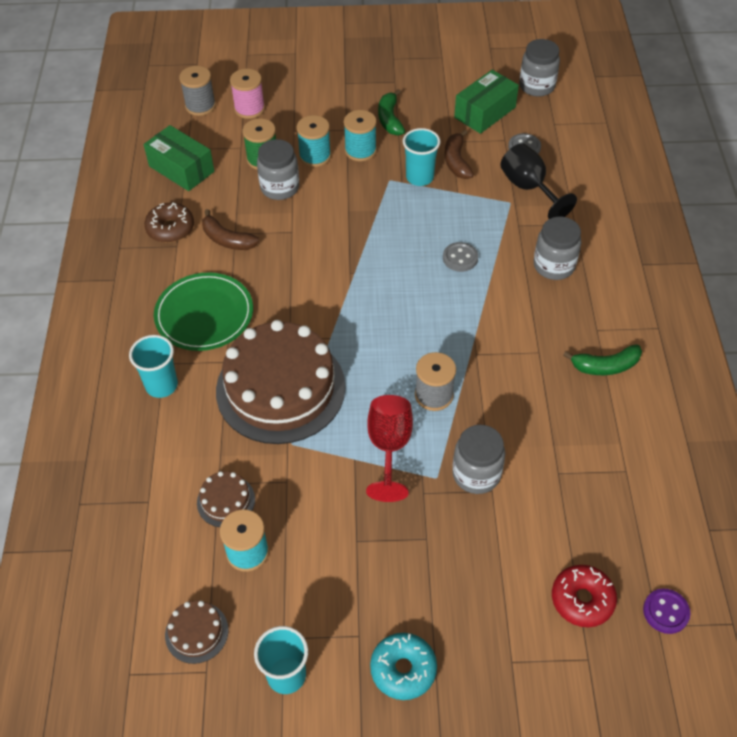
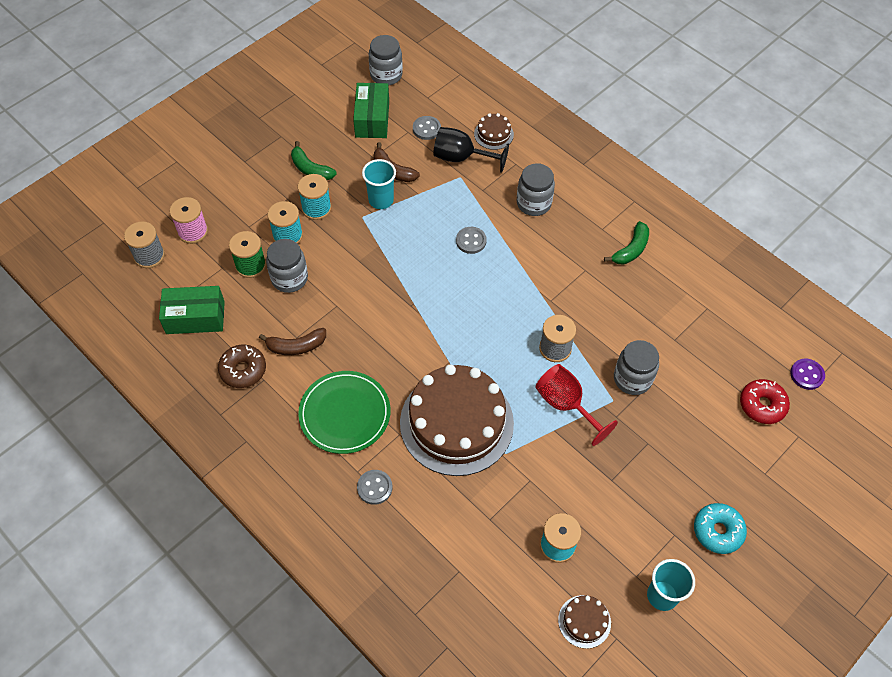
camera: 45 degrees left, 5 degrees up
turquoise cup [129,335,178,398] -> grey button [357,470,392,505]
brown cake [197,471,255,527] -> brown cake moved to [474,113,514,150]

